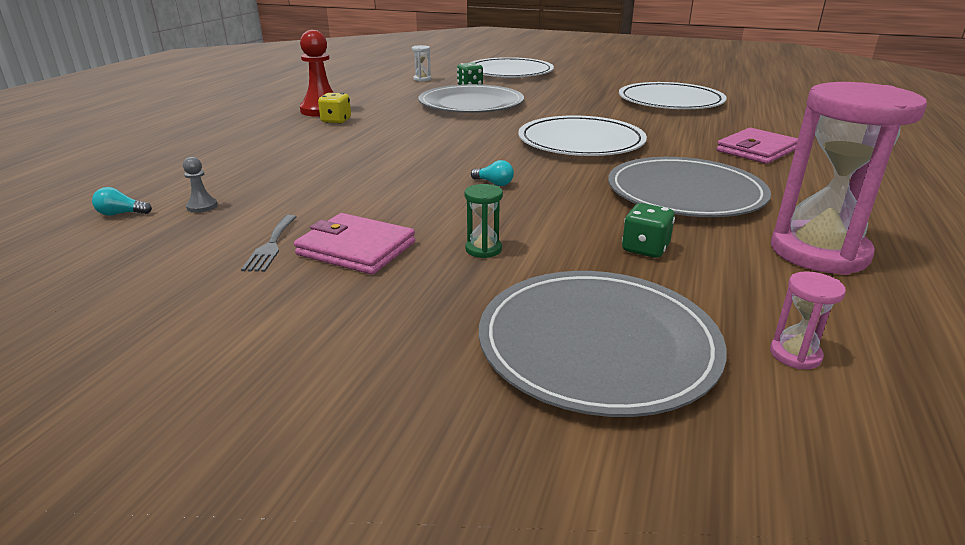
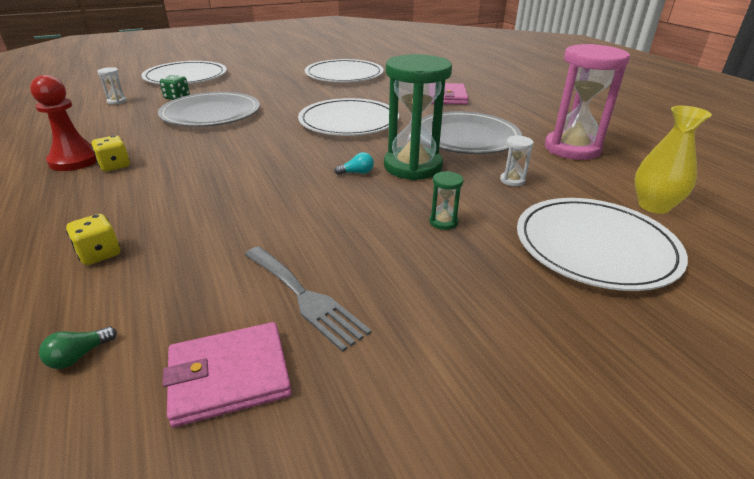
camera: 45 degrees left, 5 degrees up
turquoise light bulb [92,187,152,216] -> green light bulb [39,326,117,369]
grey pawn [183,157,218,213] -> none
grey fork [241,215,296,272] -> grey fork [244,246,372,352], size x1.57
pink wallet [294,213,415,275] -> pink wallet moved to [163,322,292,427]
grey plate [479,271,727,417] -> white plate [517,198,688,291]
green dice [622,203,675,258] -> white hourglass [500,135,534,186]
pink hourglass [770,271,846,369] -> yellow vase [635,106,712,214]
none -> yellow dice [66,214,120,265]
none -> green hourglass [384,54,452,180]

